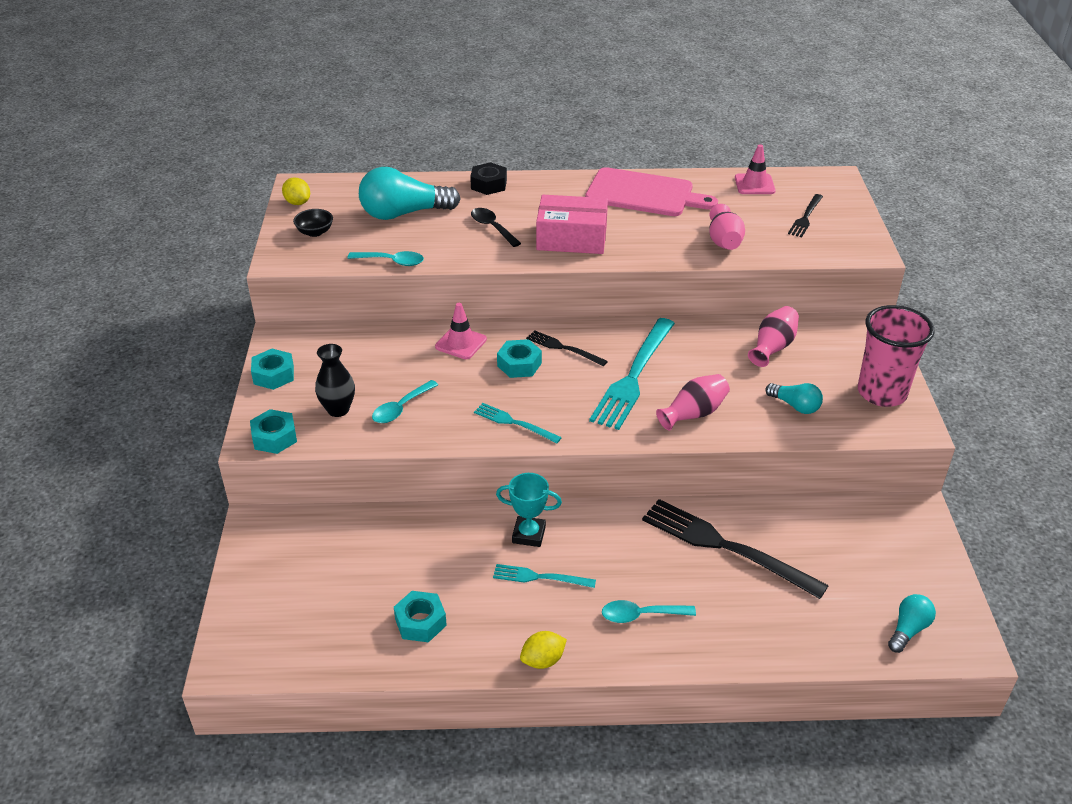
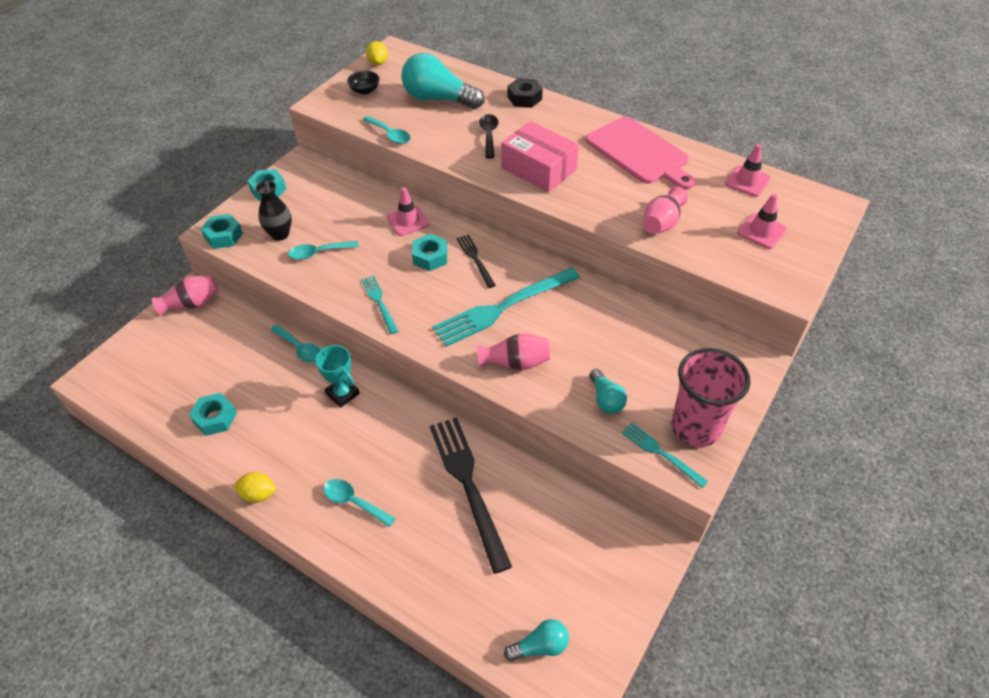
camera: 35 degrees right, 10 degrees up
turquoise fork [493,564,596,588] -> turquoise fork moved to [622,422,708,488]
pink vase [748,306,799,367] -> pink vase moved to [152,276,219,316]
black fork [788,194,823,238] -> pink traffic cone [737,194,787,249]
none -> turquoise spoon [270,325,318,363]

